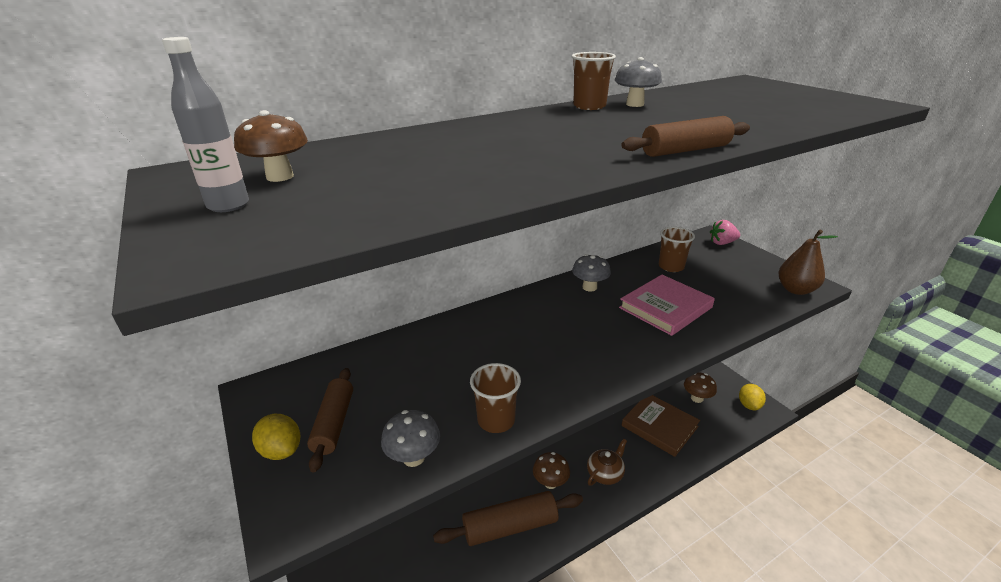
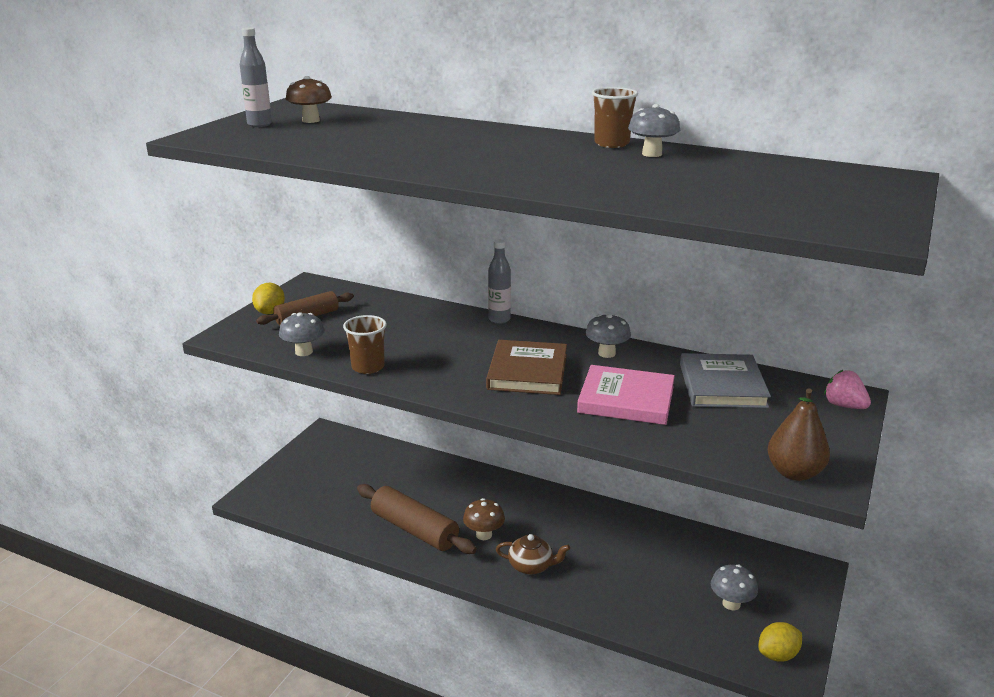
camera: 55 degrees right, 5 degrees down
brown rolling pin [621,116,750,157] -> none
brown book [622,395,700,457] -> brown book moved to [486,340,567,395]
brown cup [659,227,695,272] -> grey book [680,353,771,408]
brown mushroom [684,372,717,403] -> grey mushroom [711,565,758,611]
none -> grey bottle [488,239,511,324]

